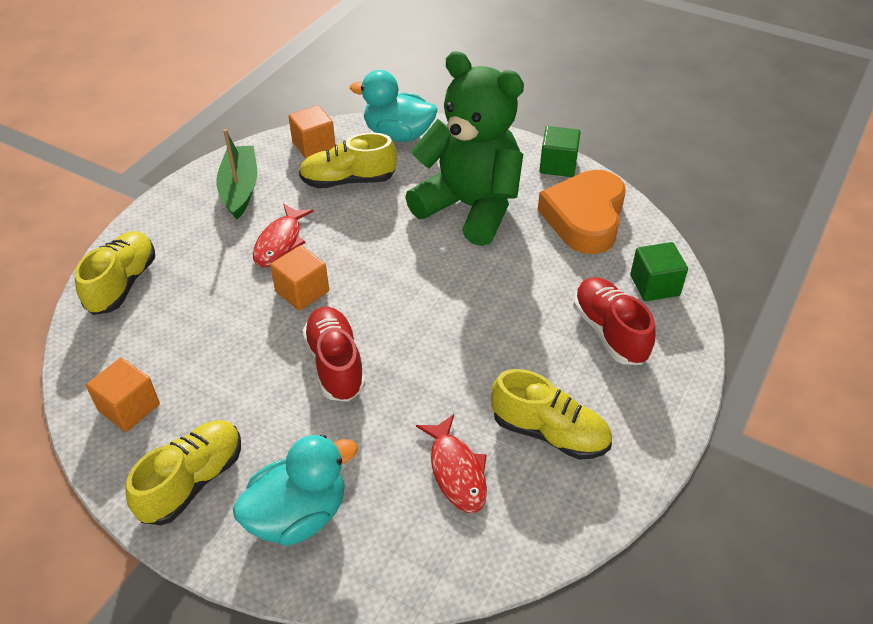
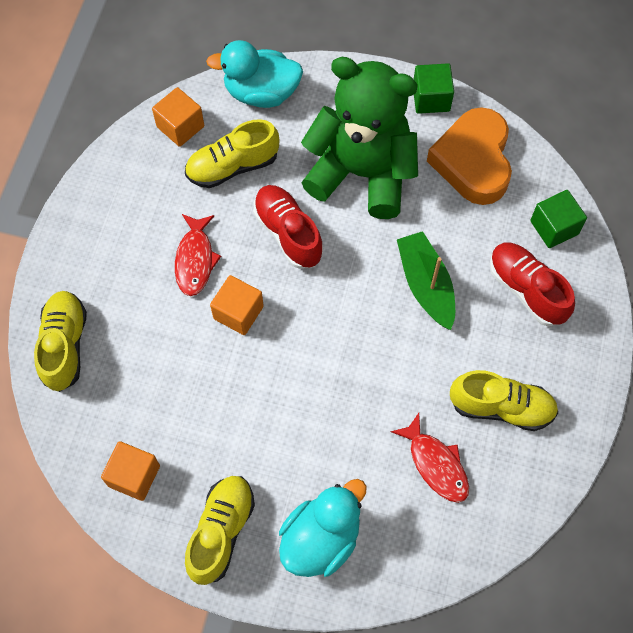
camera: 15 degrees left, 20 degrees up
green boat [216,129,257,219] -> green boat moved to [397,231,455,330]
red shoe [302,307,366,402] -> red shoe moved to [253,185,323,269]

